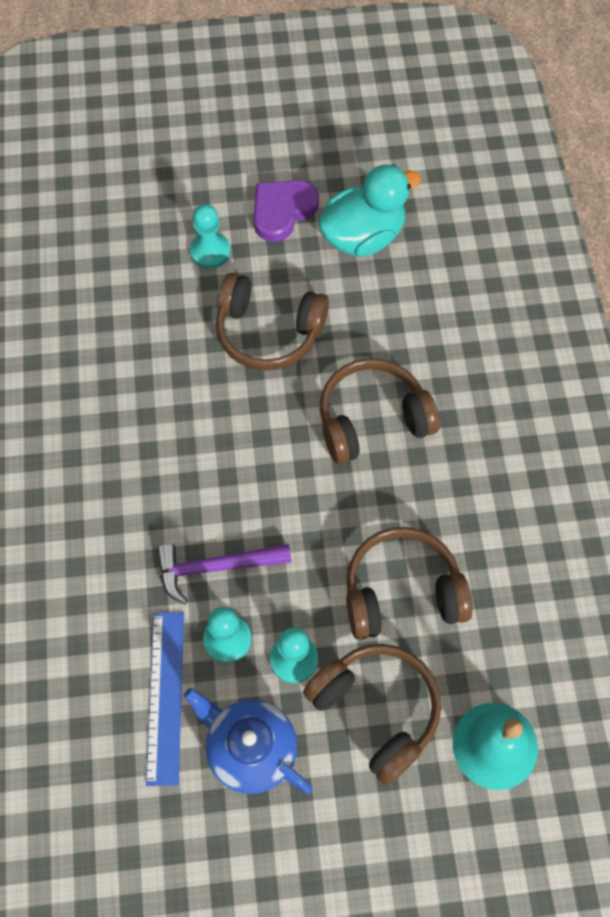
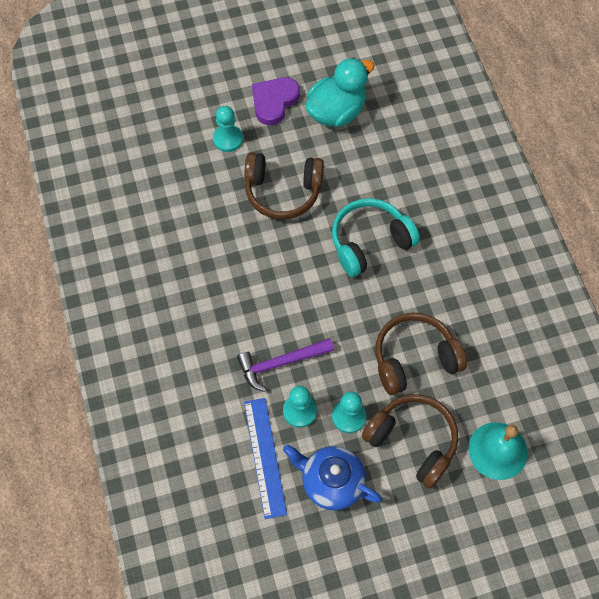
camera: 10 degrees left, 0 degrees up
brown headphones [320,358,440,464] -> turquoise headphones [332,198,420,277]

